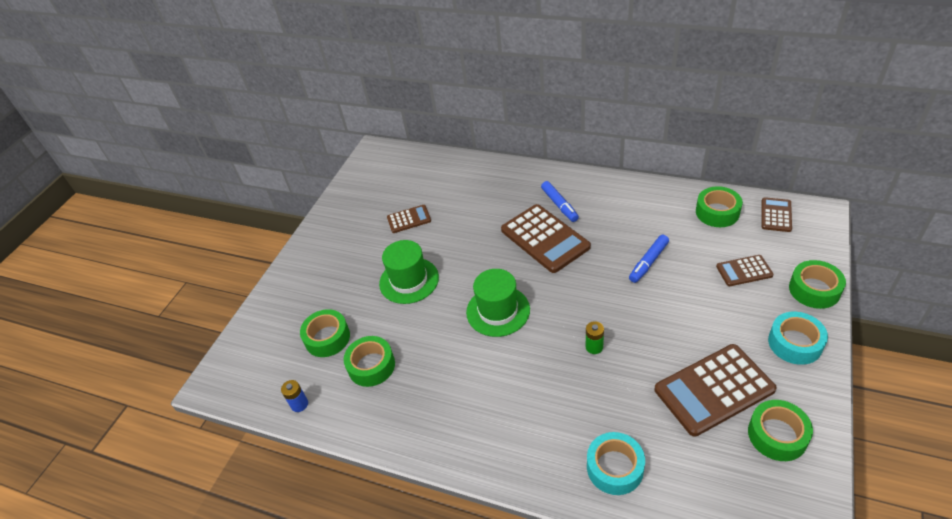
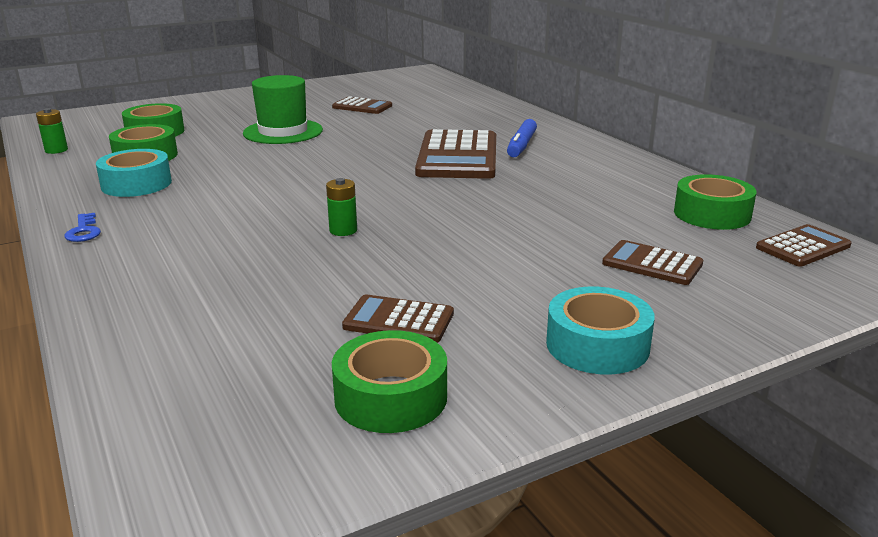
camera: 35 degrees right, 20 degrees down
blue battery [281,380,308,412] -> green battery [36,108,68,154]
green hat [466,269,530,337] -> none
turquoise tape [587,432,645,495] -> turquoise tape moved to [96,149,172,197]
blue marker [629,235,669,283] -> none
brown calculator [654,344,777,437] -> brown calculator [342,295,454,343], size x0.53
green tape [789,260,846,309] -> none
none -> blue key [64,213,101,242]

